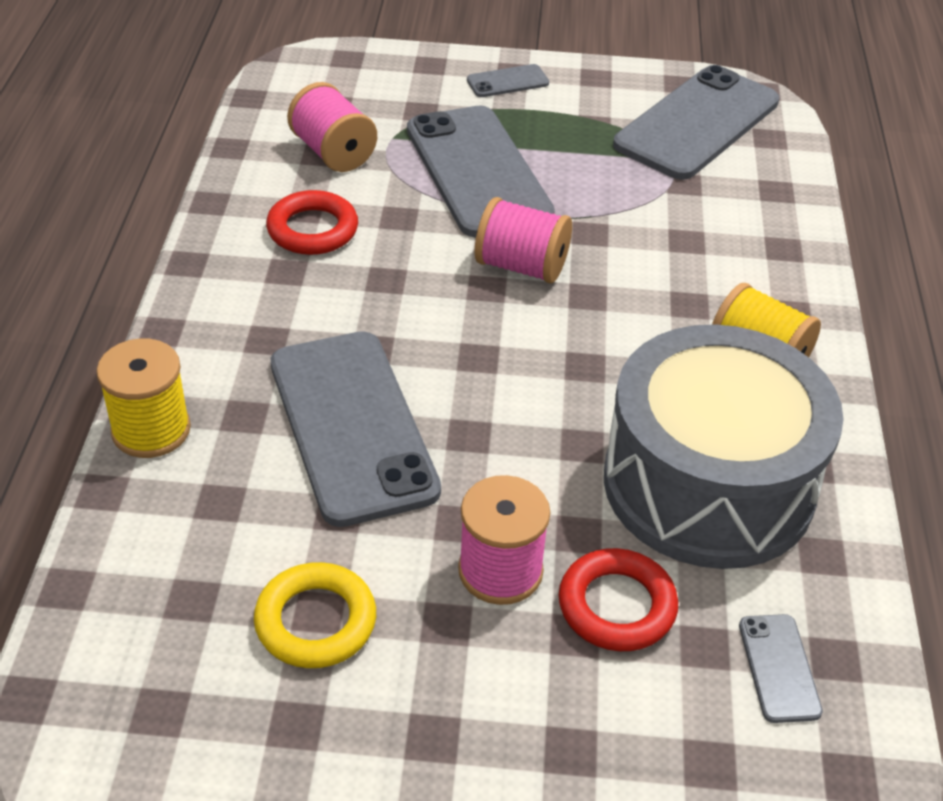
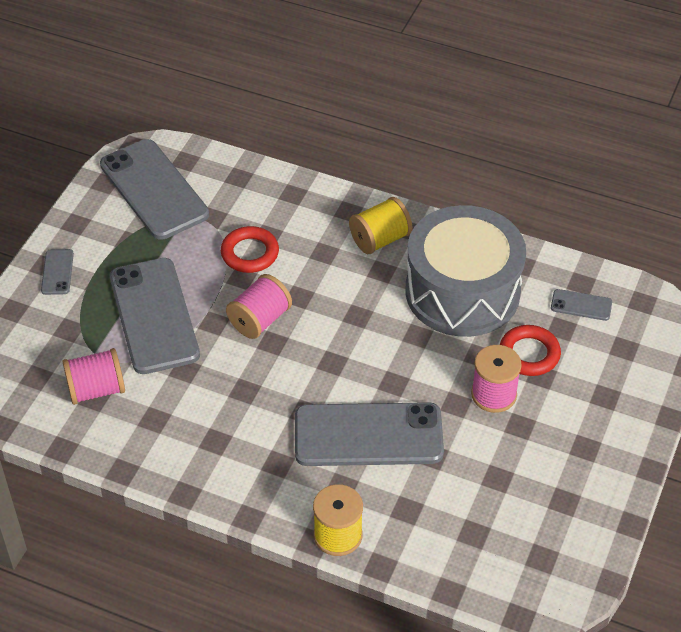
camera: 70 degrees left, 5 degrees up
yellow ring [254,562,376,668] -> none
red ring [266,190,358,255] -> red ring moved to [221,226,279,273]
grey phone [407,106,555,237] -> grey phone turned 75 degrees clockwise [110,258,200,374]

